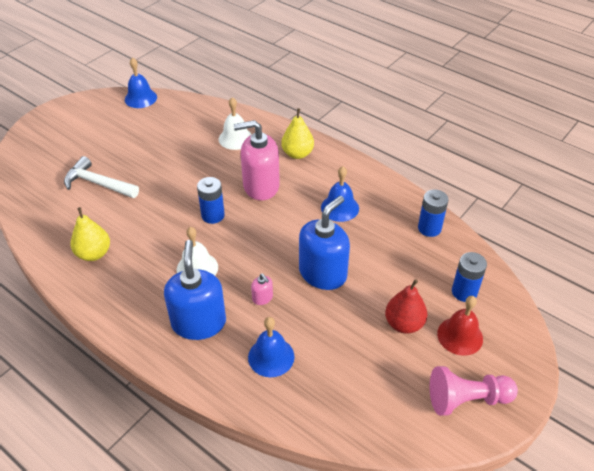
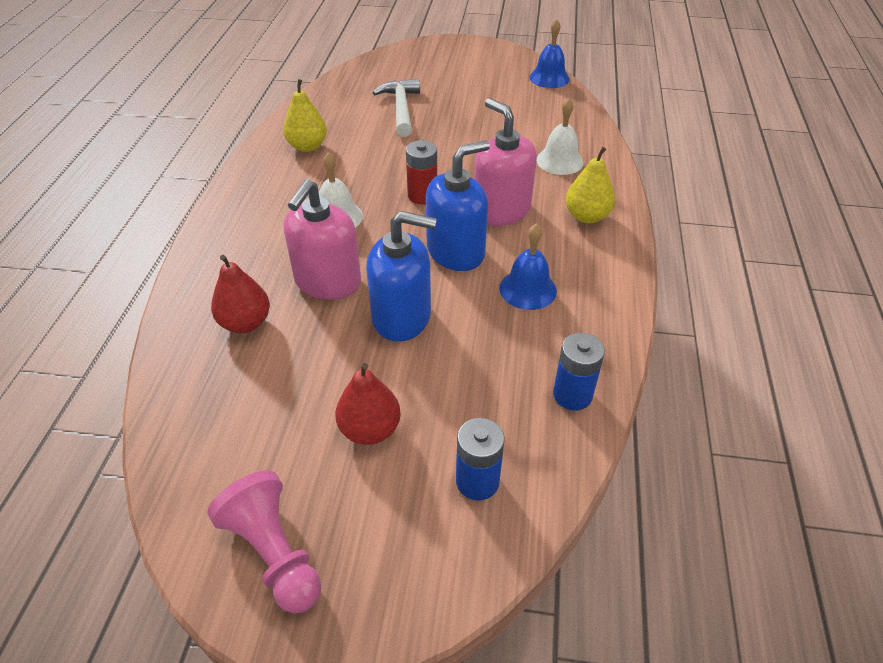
camera: 60 degrees right, 0 degrees up
blue soap dispenser [164,240,226,340] -> blue soap dispenser moved to [426,140,490,271]
blue battery [197,177,225,224] -> red battery [406,140,437,204]
blue bell [248,317,294,377] -> red pear [211,255,270,333]
pink soap dispenser [251,273,273,305] -> pink soap dispenser [283,179,361,300], size x2.39
red bell [437,296,483,356] -> none

